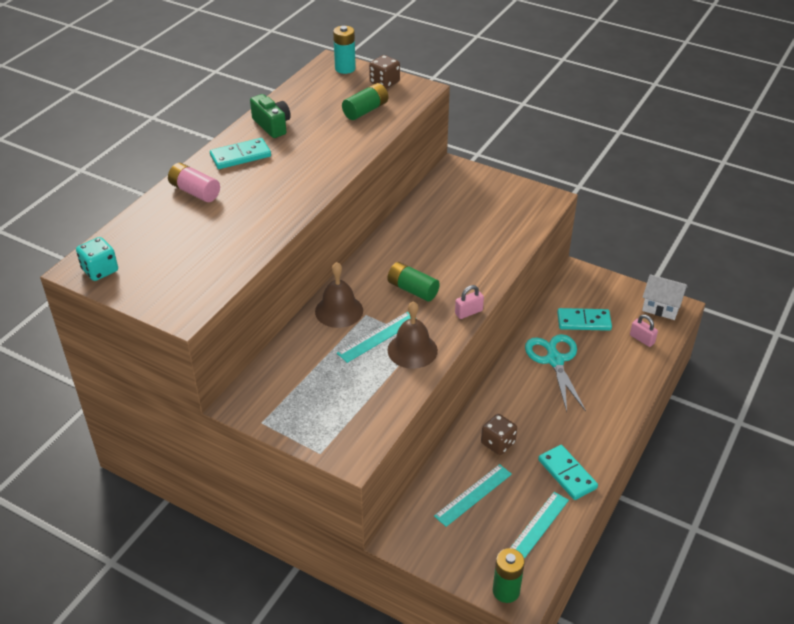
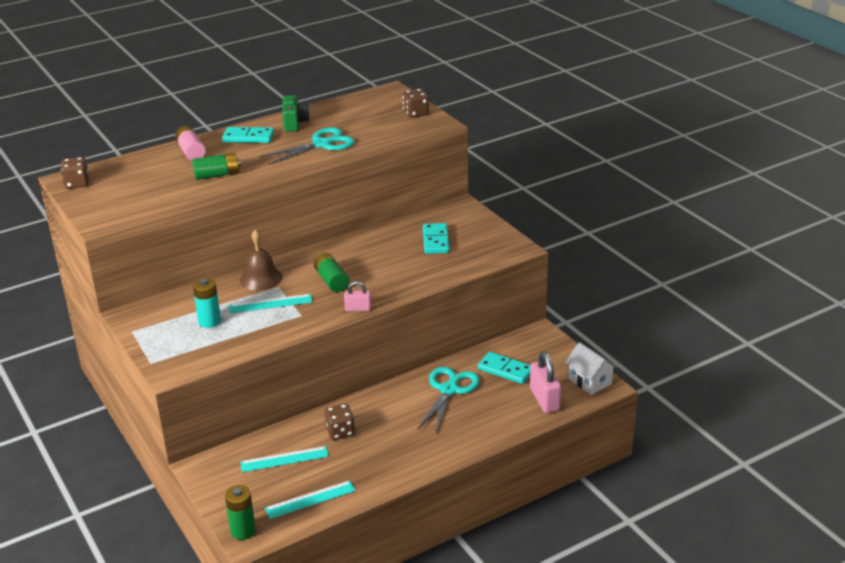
camera: 30 degrees right, 10 degrees down
turquoise dice [76,237,118,281] -> brown dice [60,157,89,189]
turquoise battery [333,26,356,74] -> turquoise battery moved to [193,278,221,328]
green battery [342,83,388,120] -> green battery moved to [192,152,241,180]
brown bell [387,301,438,369] -> none
turquoise domino [538,445,598,500] -> turquoise domino moved to [423,223,450,254]
pink padlock [630,315,658,347] -> pink padlock [530,351,561,413], size x1.73
none -> turquoise scissors [260,127,355,165]

